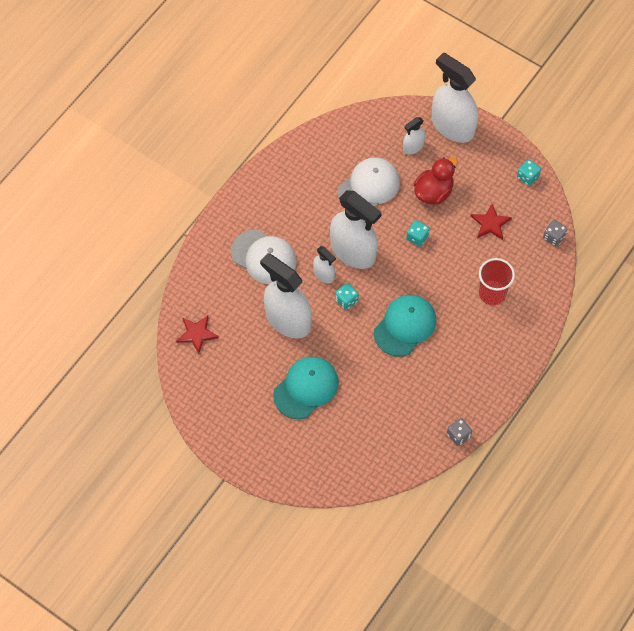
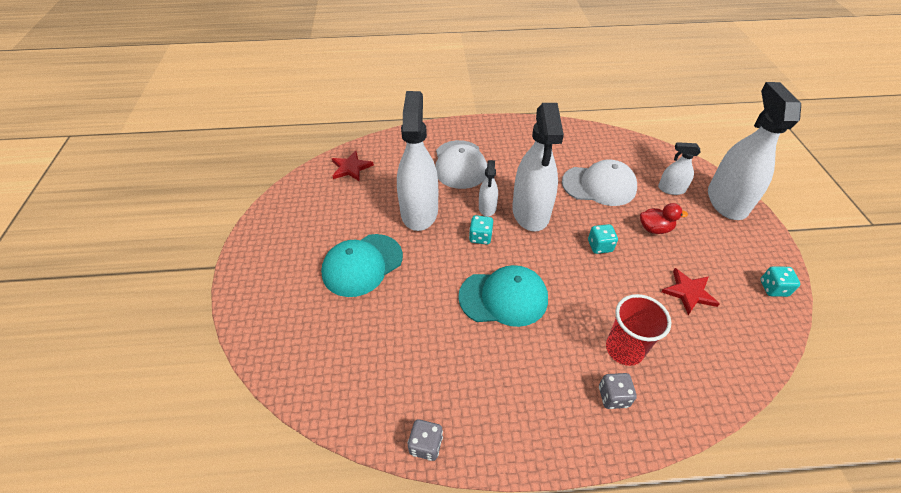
camera: 50 degrees right, 15 degrees down
turquoise cap [273,356,339,419] -> turquoise cap turned 135 degrees clockwise [321,234,403,297]
red duck [414,157,458,204] -> red duck [640,203,688,234], size x0.66
grey dice [543,220,567,246] -> grey dice moved to [599,373,637,409]

